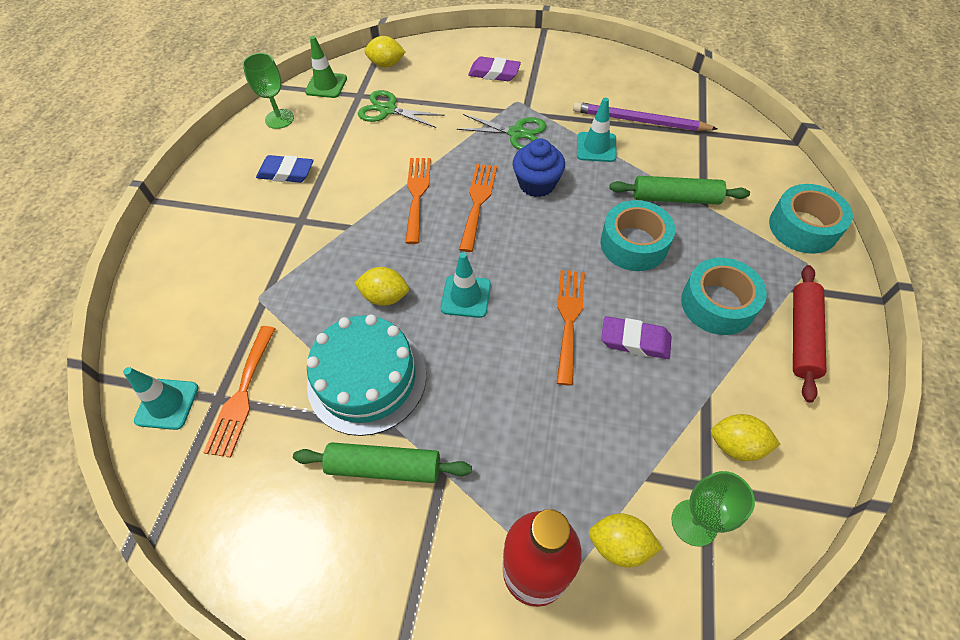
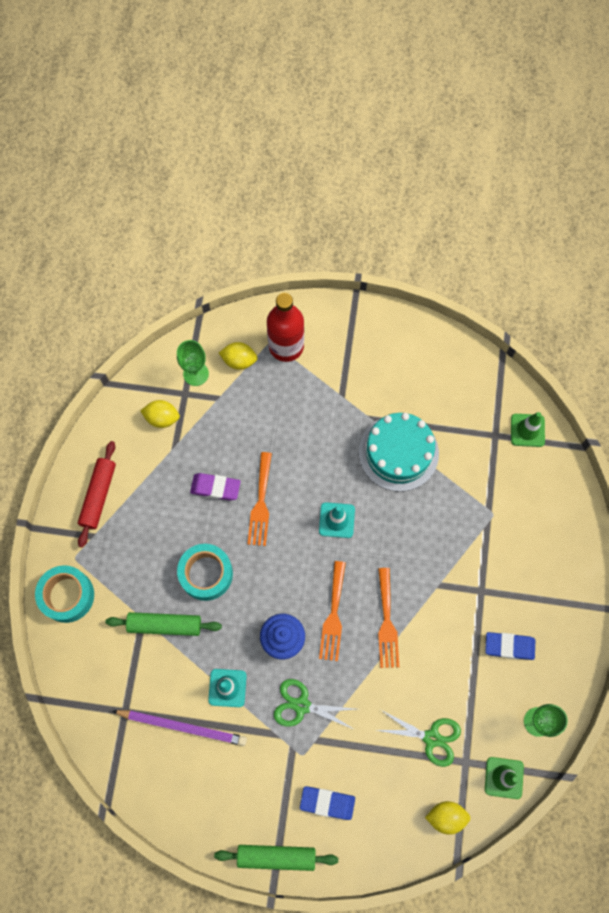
camera: 175 degrees right, 15 degrees up
turquoise traffic cone [123,367,199,430] -> green traffic cone [511,412,545,447]
orange fork [203,326,276,458] -> none
green rolling pin [293,442,472,483] -> green rolling pin moved to [214,845,338,871]
yellow lemon [354,267,409,306] -> none
purple eraser [468,57,521,81] -> blue eraser [300,786,355,820]
turquoise tape [681,258,767,335] -> none

